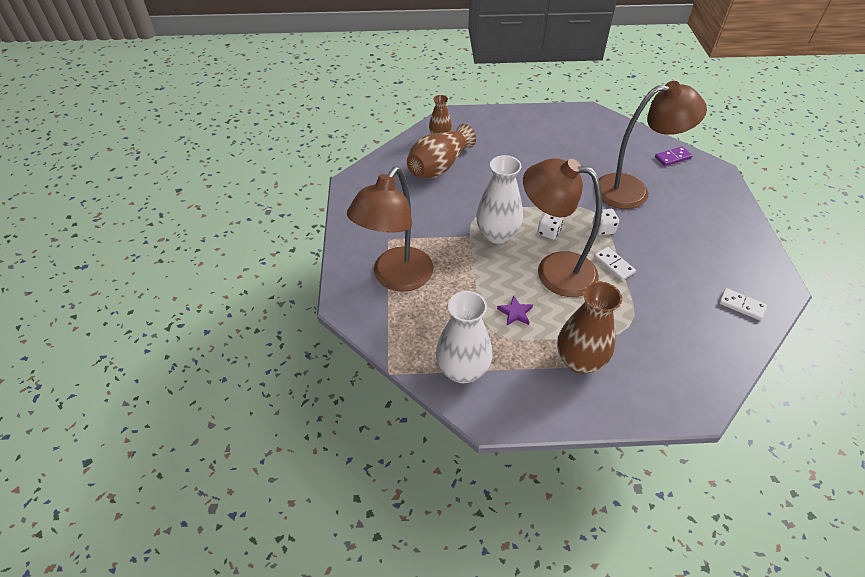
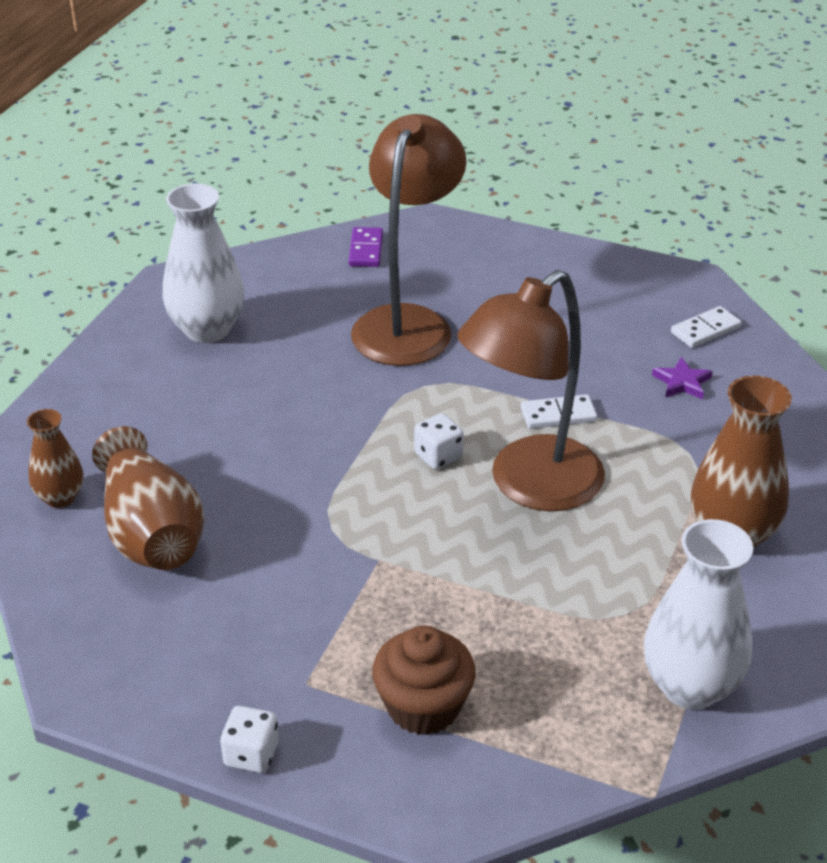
camera: 65 degrees left, 10 degrees down
brown lamp [347,167,434,292] -> brown cupcake [372,625,476,735]
white vase [476,155,523,244] -> white vase moved to [163,183,244,343]
purple star [497,295,533,325] -> purple star moved to [652,357,713,399]
white dice [592,209,619,236] -> white dice moved to [220,706,279,773]

